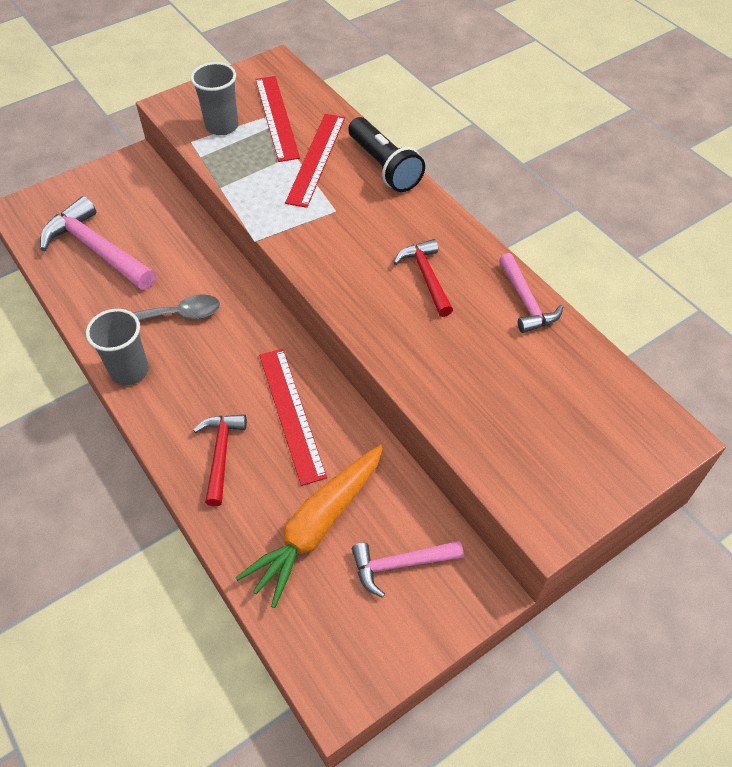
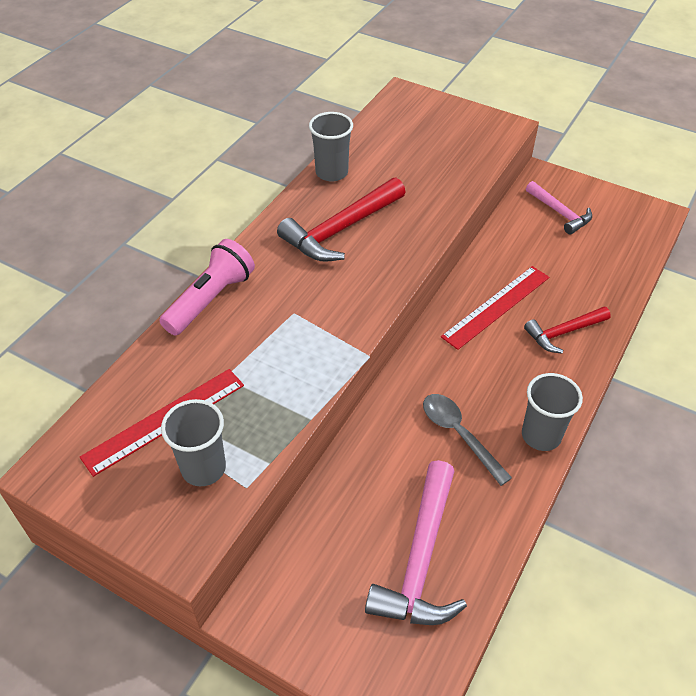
camera: 115 degrees left, 5 degrees down
orange carrot [235,445,383,608] -> none
red ruler [285,114,345,208] -> none
black flashlight [348,117,425,192] -> pink flashlight [159,239,255,336]
red hammer [393,239,453,317] -> red hammer [277,178,406,262], size x1.64
pink hammer [499,253,563,333] -> grey cup [309,112,353,181]

